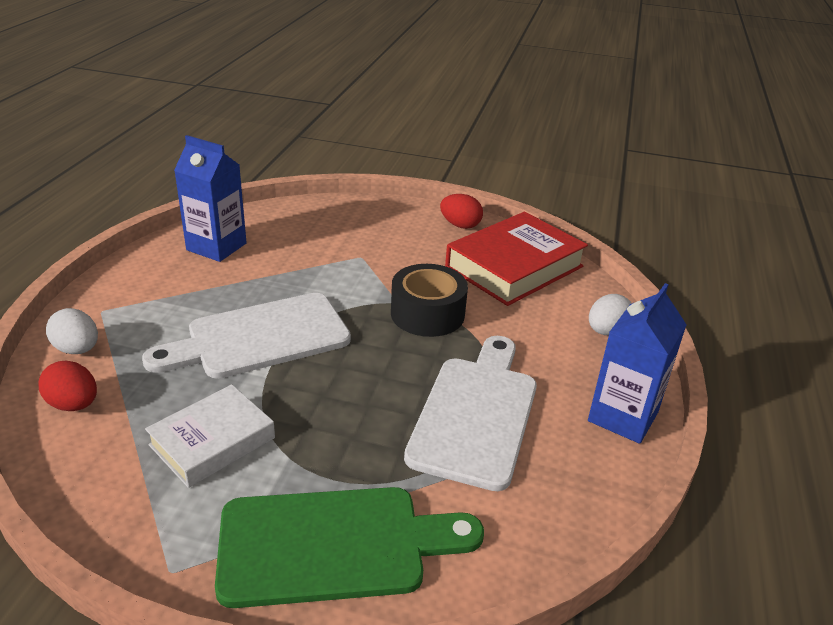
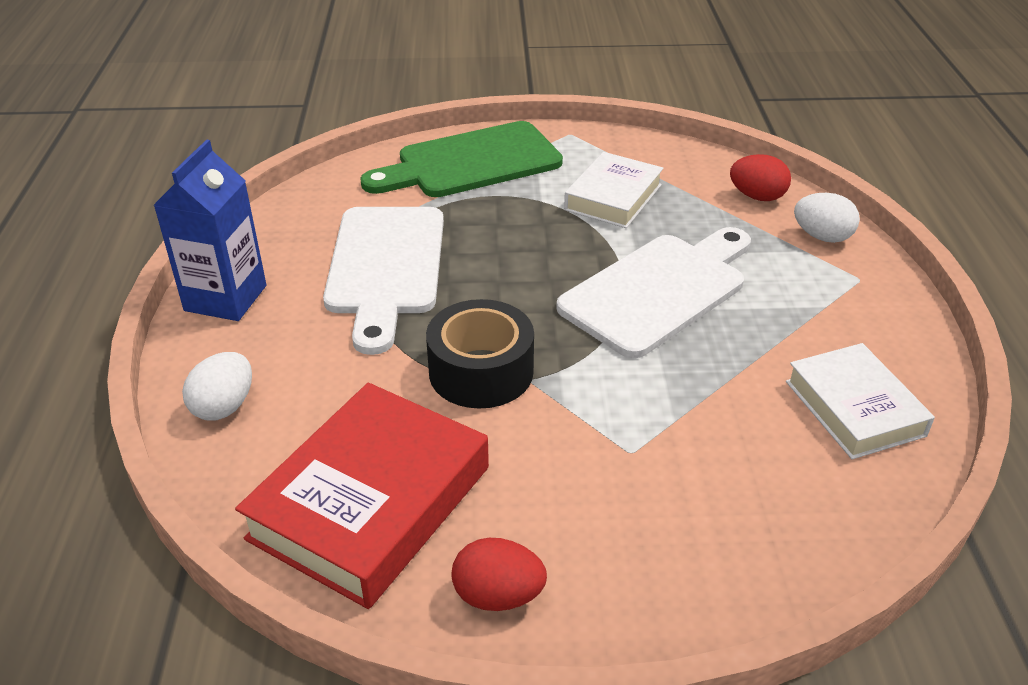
camera: 165 degrees right, 5 degrees up
blue carton [174,135,247,262] -> white book [786,343,935,459]

